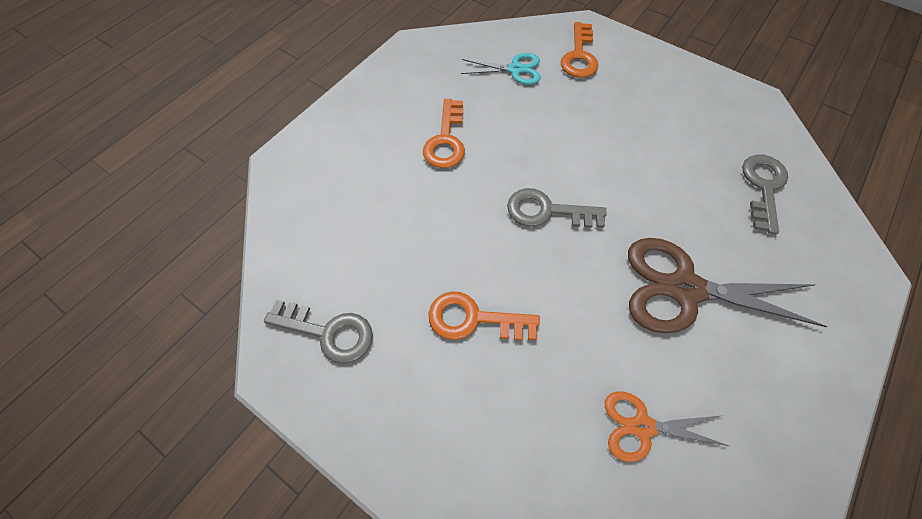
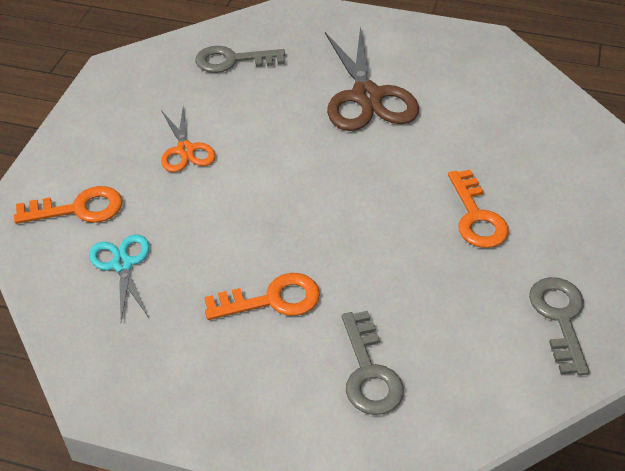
camera: 110 degrees left, 15 degrees down
grey key [507,188,607,228] -> grey key moved to [342,311,404,415]
orange scissors [604,391,729,462] -> orange scissors moved to [161,107,216,172]

